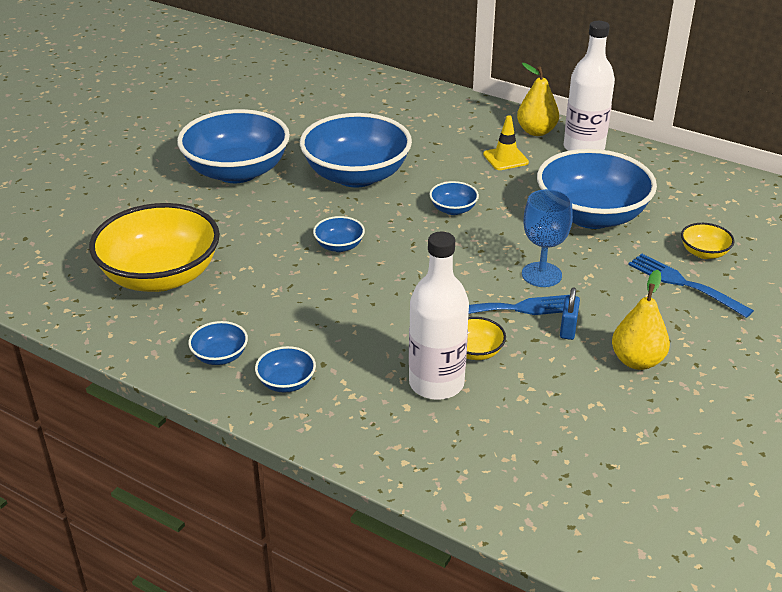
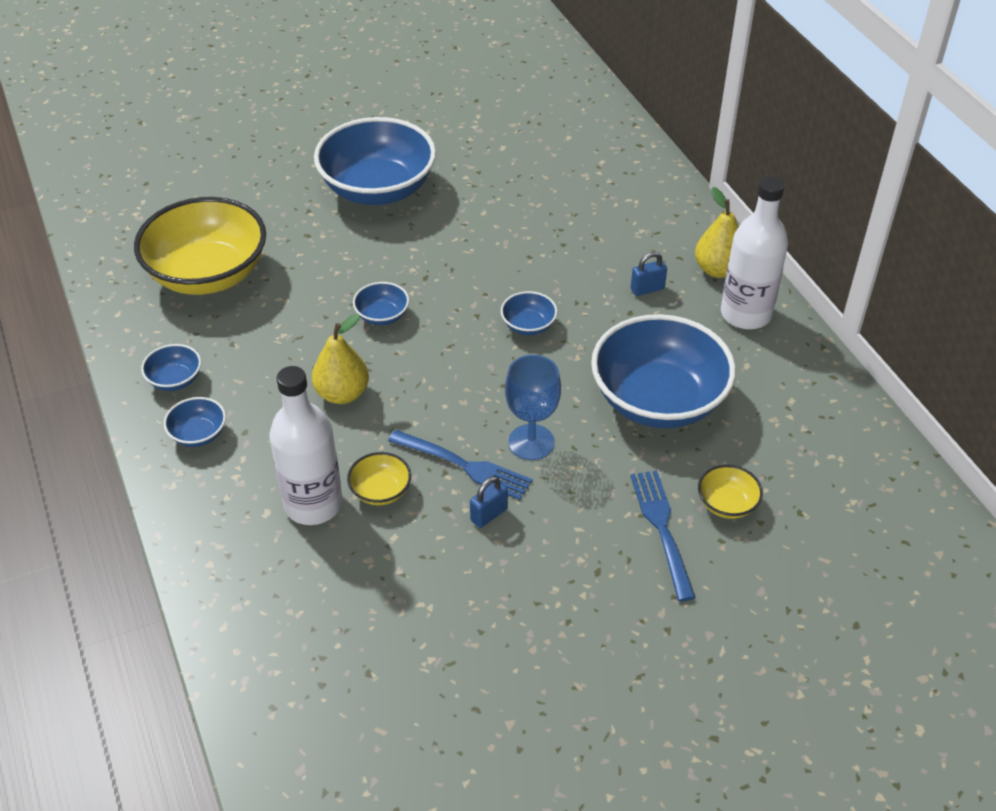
camera: 35 degrees right, 10 degrees up
blue bowl [300,113,412,188] -> none
yellow traffic cone [483,115,529,170] -> blue padlock [631,252,667,296]
yellow pear [612,270,670,370] -> yellow pear moved to [312,314,369,404]

